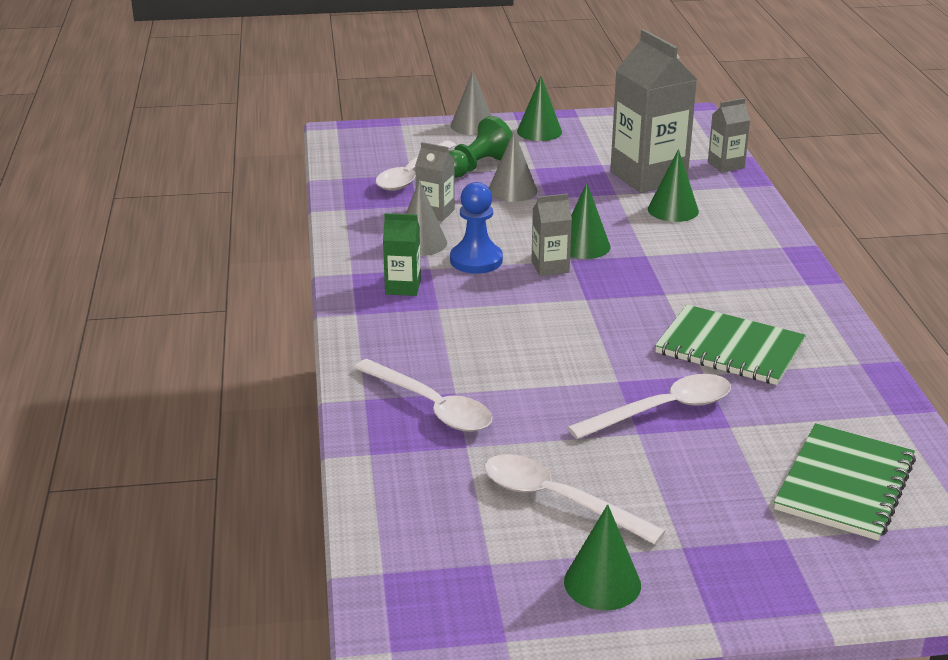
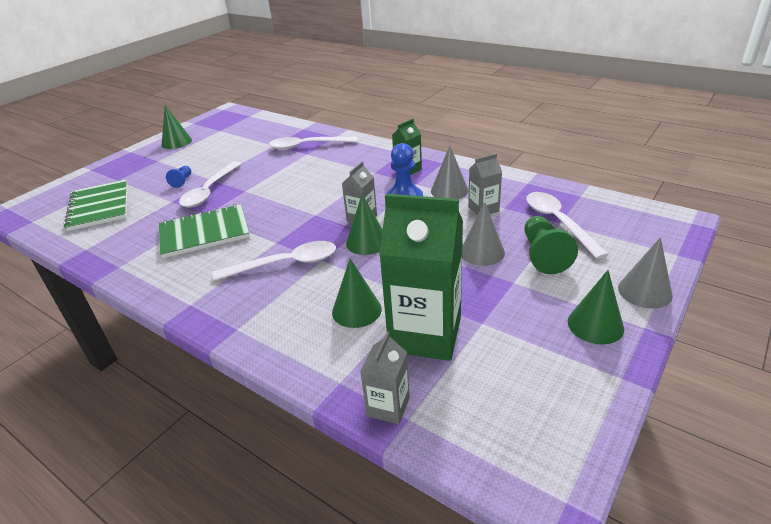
camera: 135 degrees right, 5 degrees up
white spoon [484,454,666,545] -> white spoon moved to [213,241,336,281]
grey carton [610,29,698,193] -> green carton [379,194,463,361]
none -> blue pawn [166,166,191,188]

